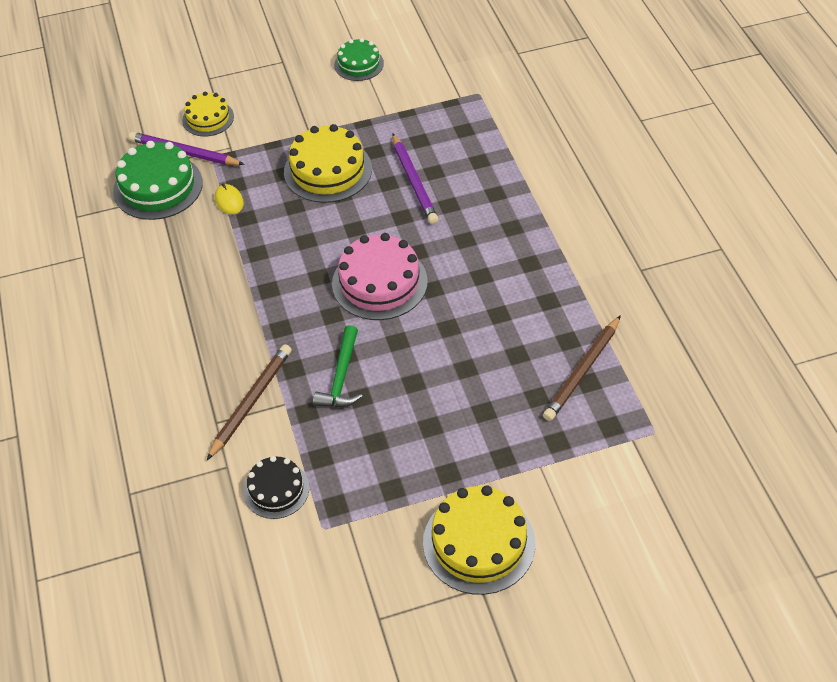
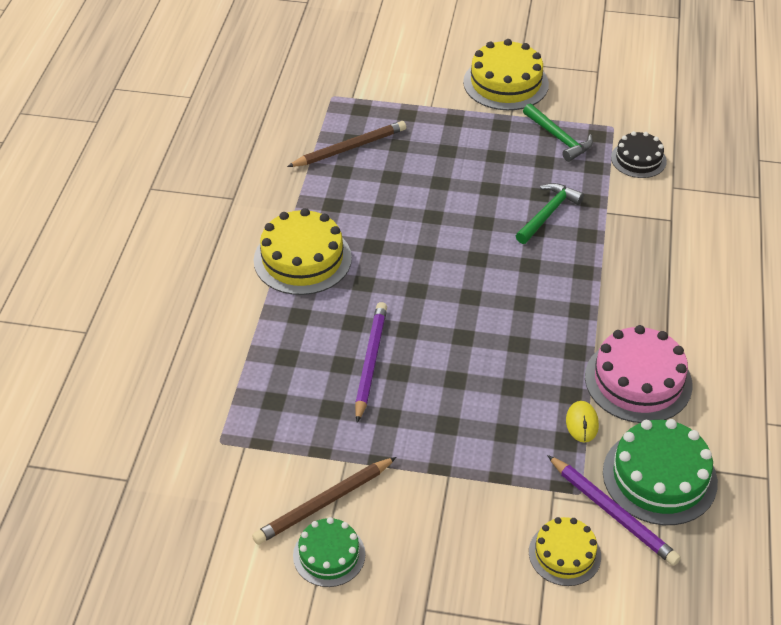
camera: 155 degrees left, 5 degrees down
brown pencil [207,344,292,460] -> brown pencil moved to [252,457,397,545]
yellow cake [284,124,372,203] -> yellow cake moved to [254,208,352,295]
pink cake [332,233,428,320] -> pink cake moved to [585,325,693,423]
none -> green hammer [523,103,593,162]

